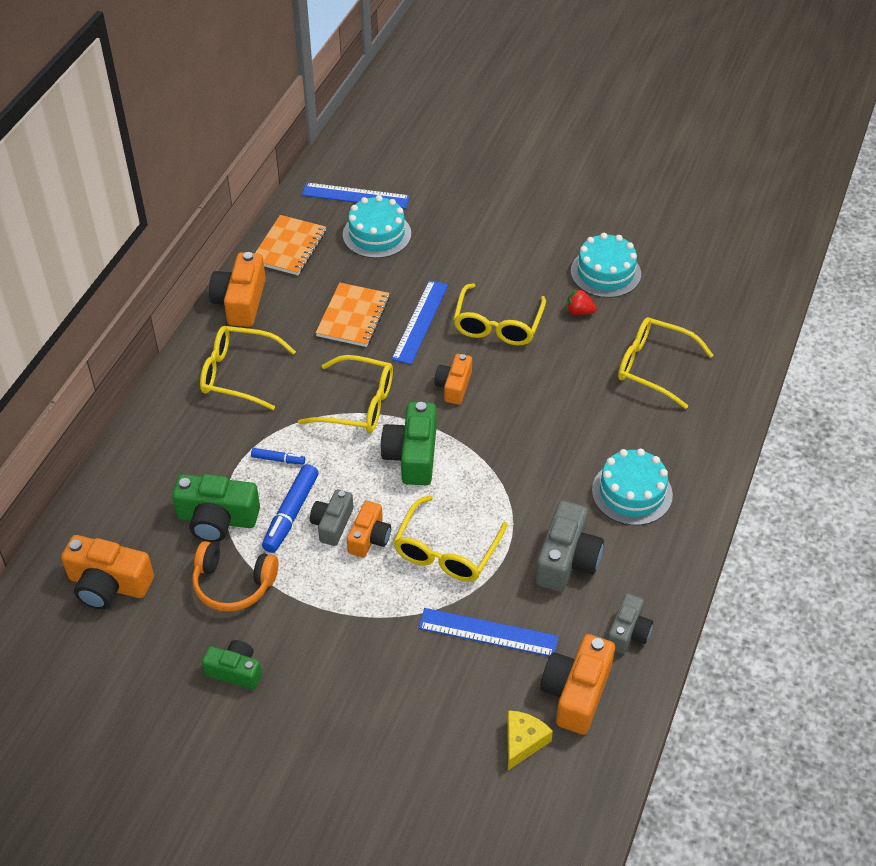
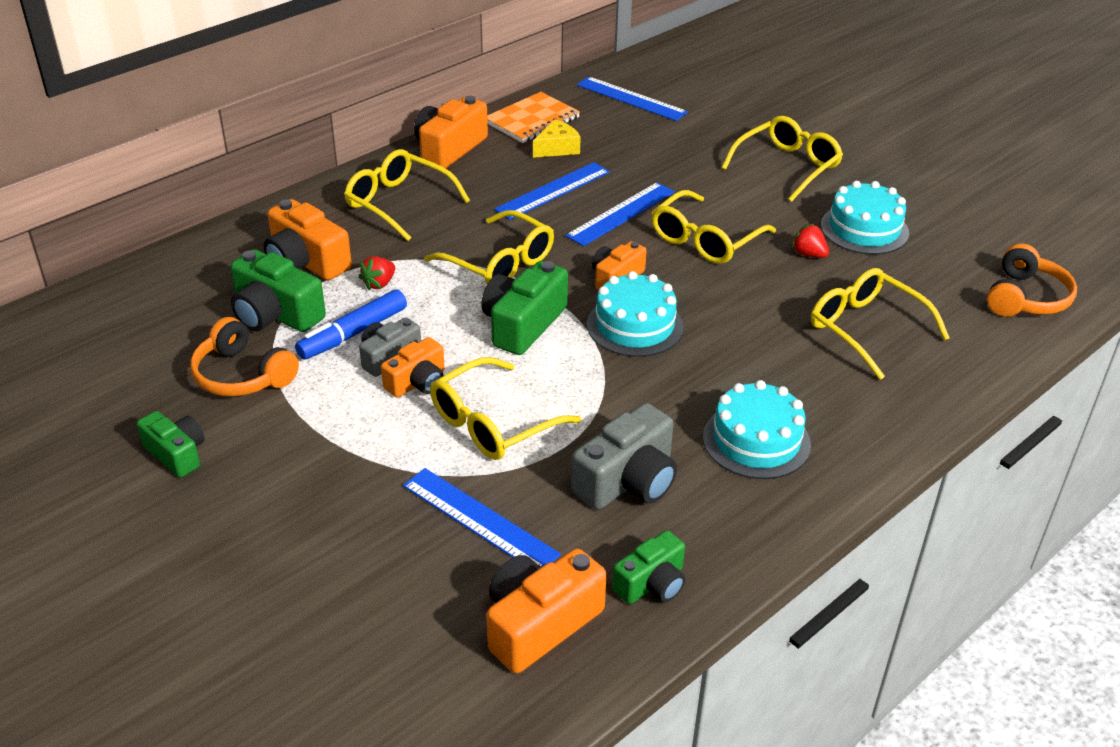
camera: 25 degrees right, 10 degrees down
orange camera [61,535,154,609] -> orange camera moved to [264,199,352,280]
blue marker [251,448,305,465] -> red strawberry [358,256,395,290]
orange notebook [315,283,390,347] -> blue ruler [494,162,610,220]
turquoise cake [343,195,411,258] -> turquoise cake moved to [587,271,684,357]
yellow cheese [507,710,553,770] -> yellow cheese moved to [533,119,581,158]
grey camera [607,593,653,654] -> green camera [612,530,685,604]
none -> yellow glasses [722,116,843,202]
none -> orange headphones [987,243,1077,317]

